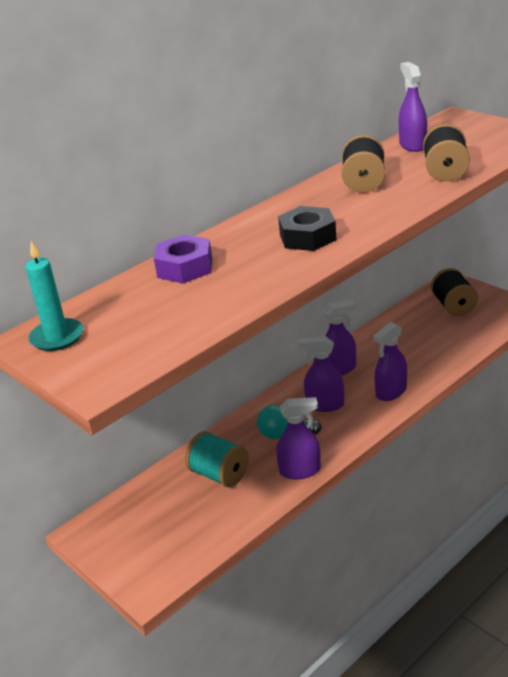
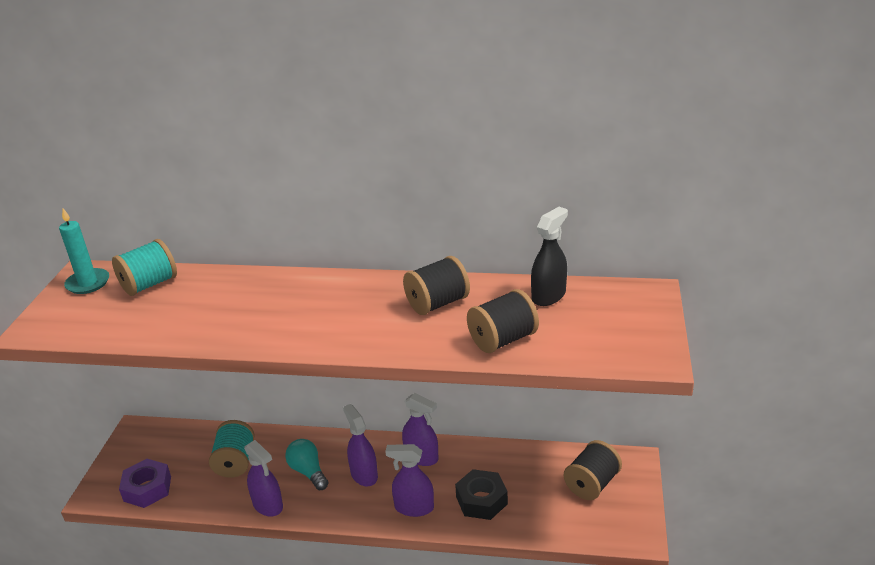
camera: 50 degrees right, 0 degrees up
purple nut [154,234,212,283] -> purple nut moved to [119,459,171,508]
black nut [278,206,337,251] -> black nut moved to [455,469,508,520]
purple spray bottle [399,62,427,152] -> black spray bottle [531,207,568,306]
none -> turquoise spool [112,239,177,296]

